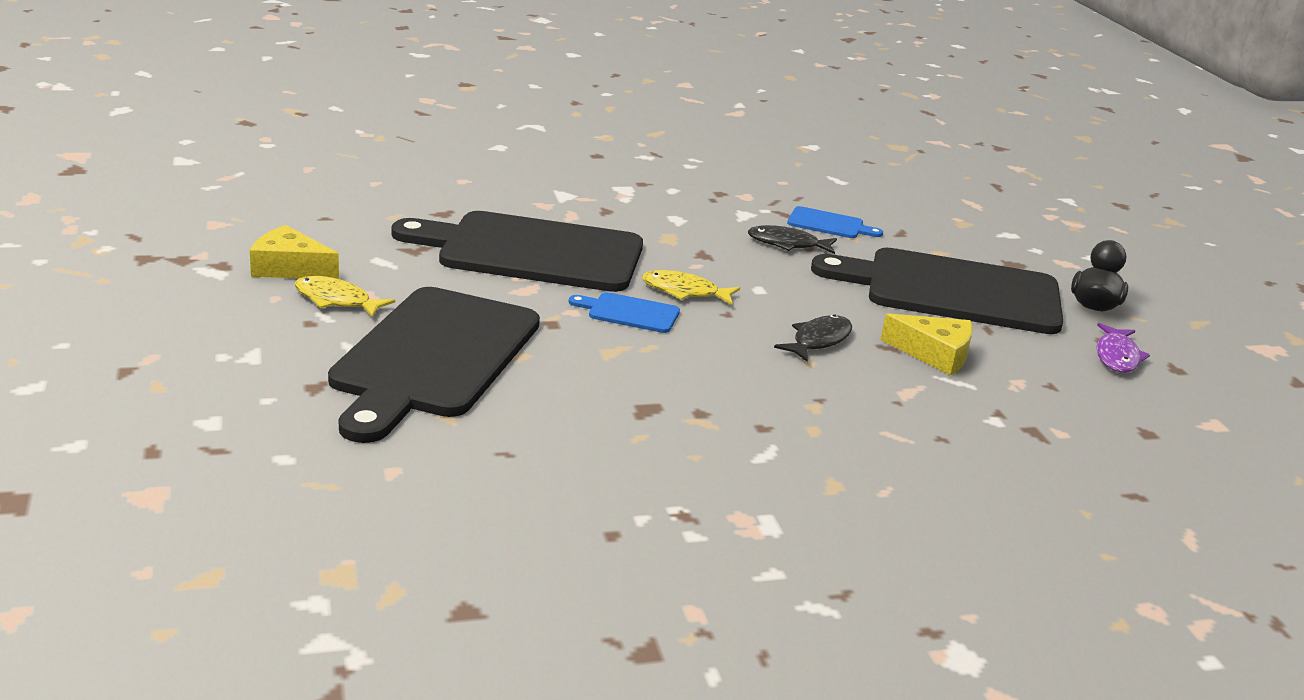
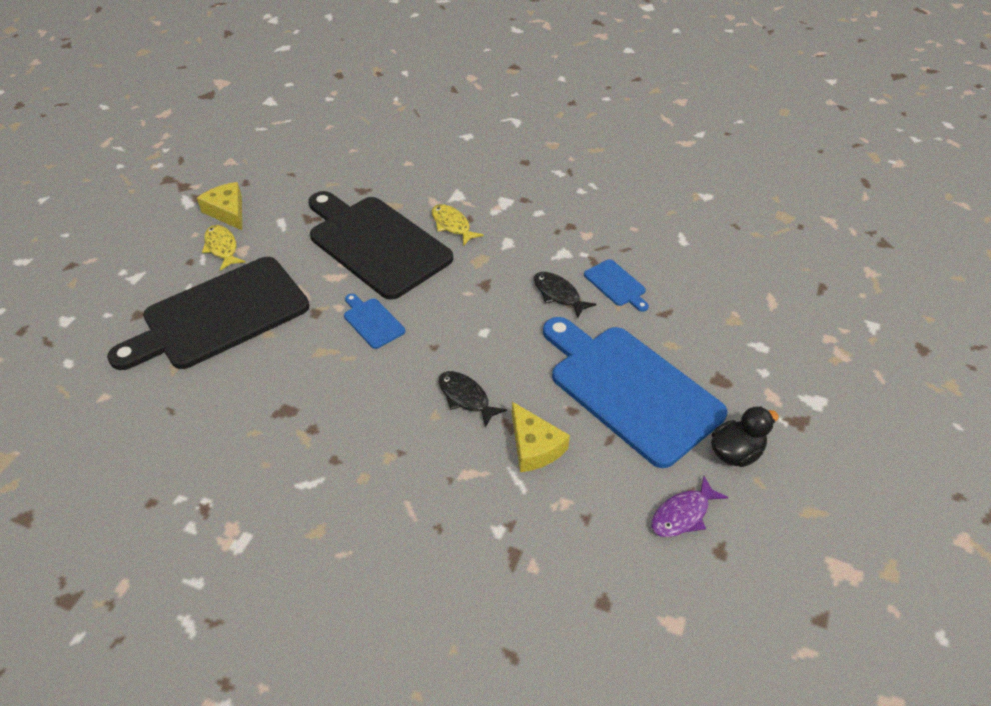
camera: 40 degrees right, 20 degrees up
yellow fish [642,270,740,305] -> yellow fish moved to [432,204,484,246]
black fish [774,314,852,362] -> black fish turned 120 degrees counterclockwise [438,371,507,428]
black cutting board [811,248,1063,334] -> blue cutting board [543,317,728,468]

